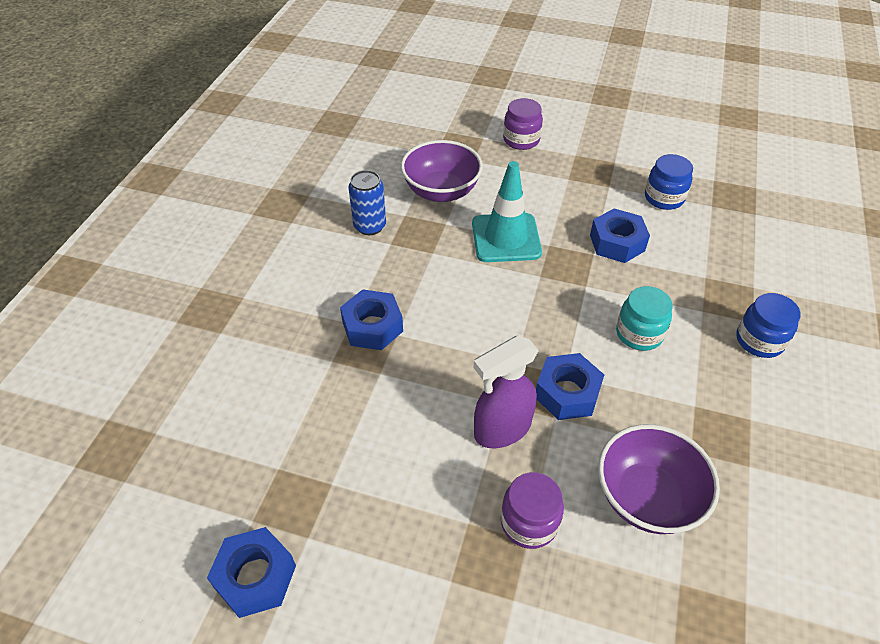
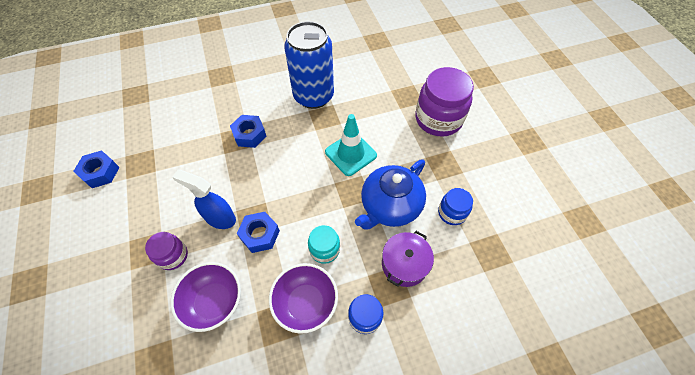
camera: 55 degrees right, 10 degrees up
blue can [348,170,386,235] -> blue can [284,21,334,109], size x2.14
purple bowl [401,140,483,202] -> purple bowl moved to [269,263,338,334]
purple spray bottle [474,336,539,448] -> blue spray bottle [172,170,236,229]
purple jar [503,98,543,150] -> purple jar [415,67,474,137], size x1.92
blue nut [590,209,650,263] -> blue teapot [355,160,426,230]
none -> purple pot [382,231,434,287]

